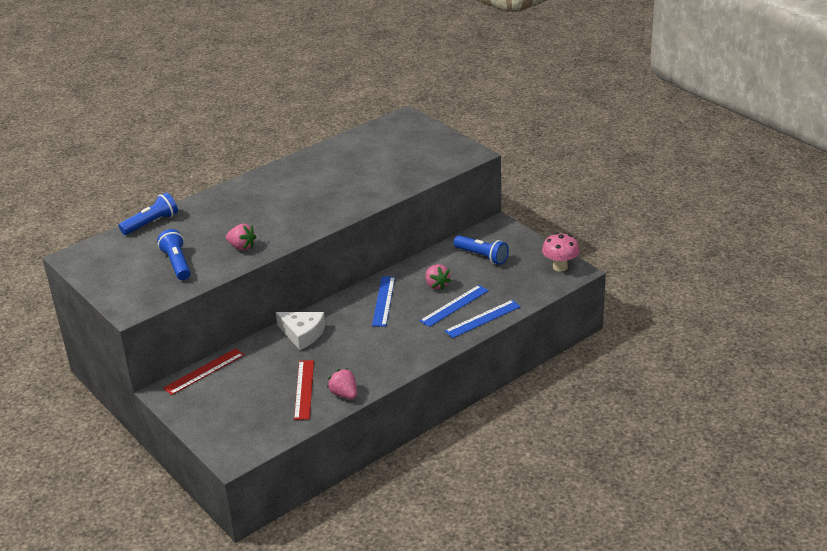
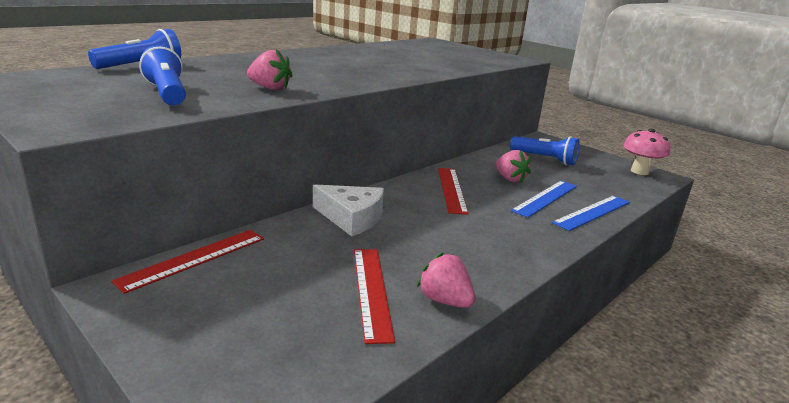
camera: 10 degrees left, 10 degrees down
blue ruler [372,276,395,327] -> red ruler [438,168,469,215]

